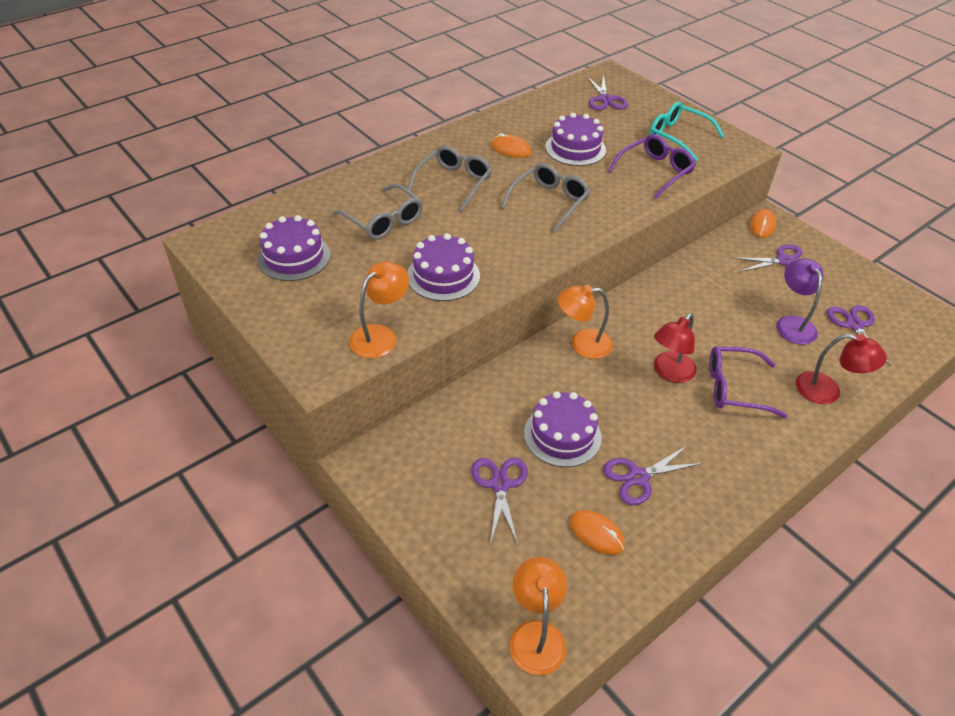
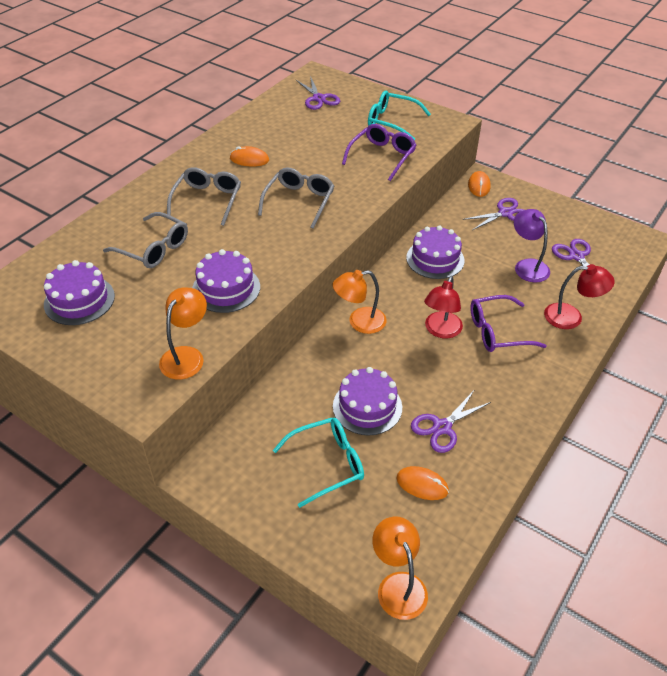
camera: 15 degrees left, 0 degrees up
purple scissors [471,458,528,545] -> turquoise glasses [273,418,364,508]
purple cake [545,113,606,166] -> purple cake moved to [406,225,465,279]

